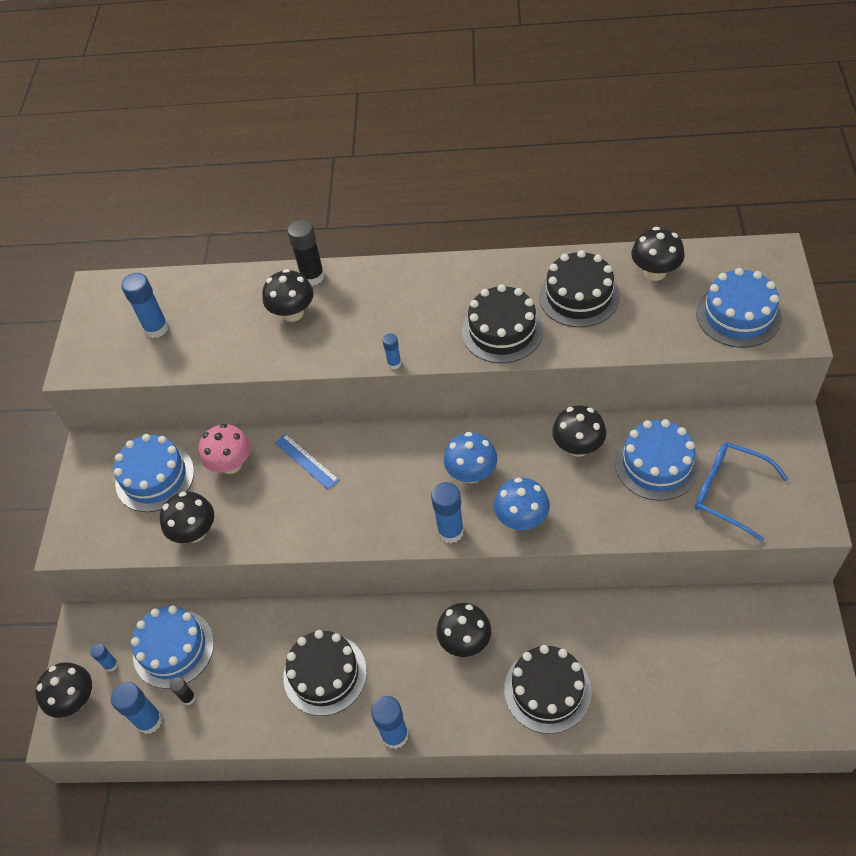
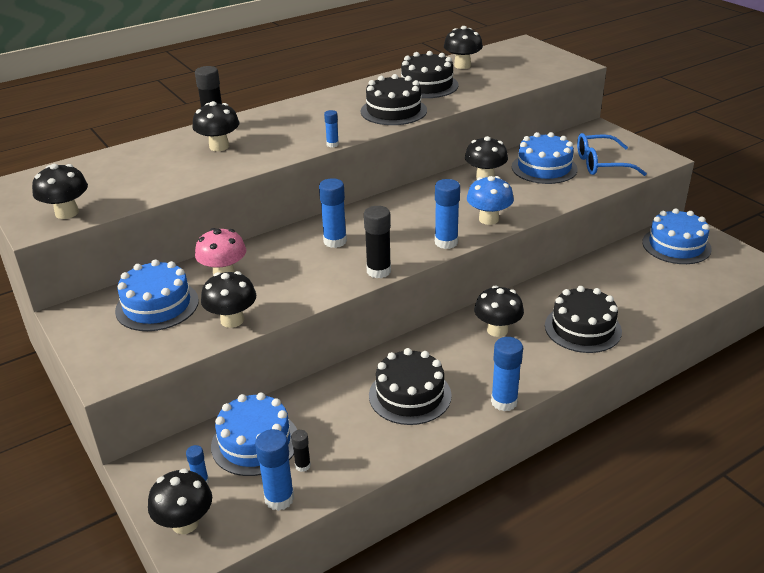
camera: 40 degrees left, 20 degrees down
blue glue stick [121,273,169,338] -> blue glue stick moved to [319,178,347,248]
blue ruler [275,434,339,490] -> none
blue mushroom [444,432,497,484] -> none
blue cake [696,268,782,348] -> blue cake moved to [642,208,712,264]
none -> black mushroom [32,164,88,219]
none -> black glue stick [364,206,391,278]

